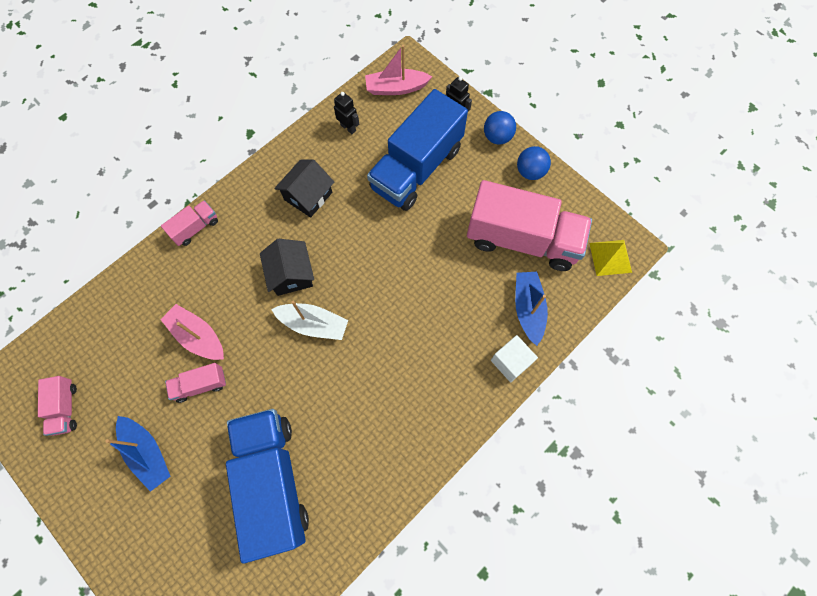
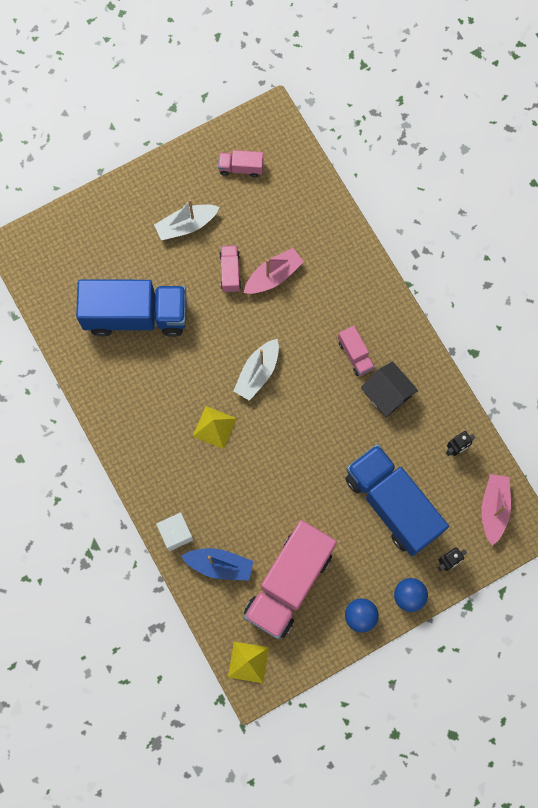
camera: 105 degrees right, 5 degrees up
blue boat [105,416,170,492] -> white boat [154,199,220,240]
pink truck [161,200,218,246] -> pink truck moved to [338,326,375,376]
black house [260,239,314,296] -> none
none -> yellow pyramid [192,406,237,449]

